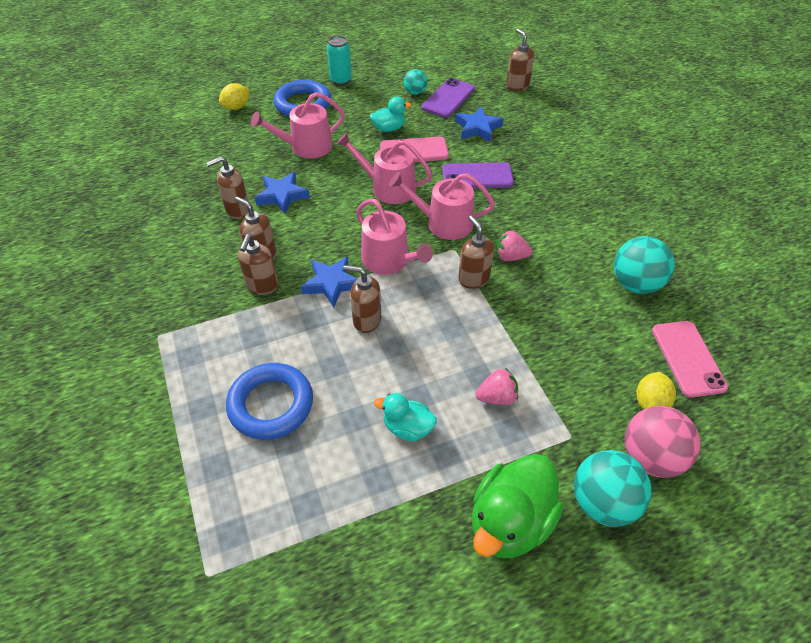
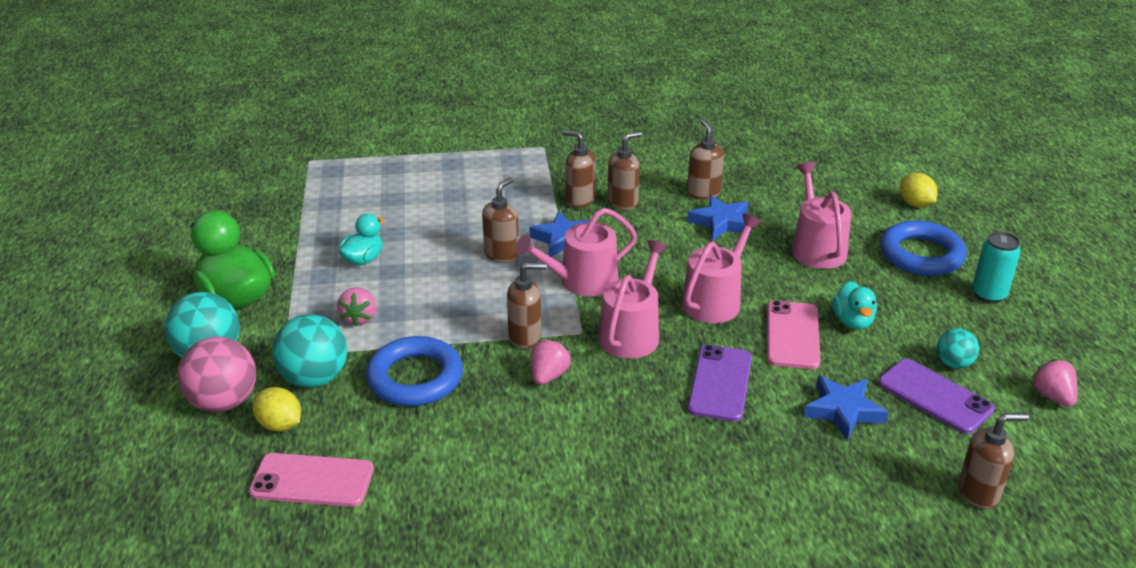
camera: 105 degrees right, 15 degrees down
blue ring [226,363,313,440] -> blue ring moved to [366,336,463,406]
turquoise ball [614,236,675,294] -> turquoise ball moved to [272,314,347,388]
none -> pink strawberry [1031,359,1077,407]

